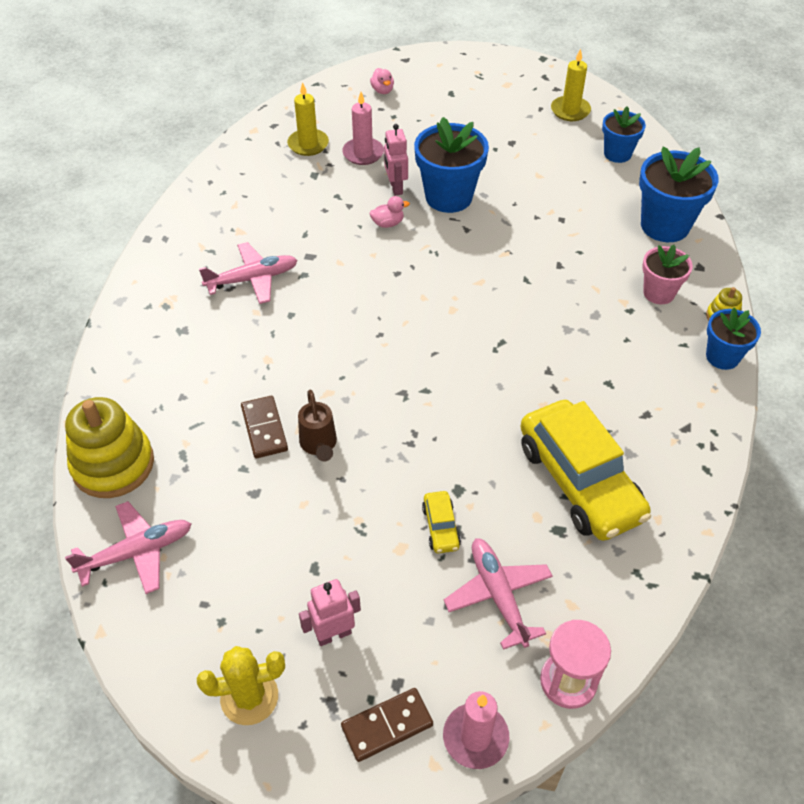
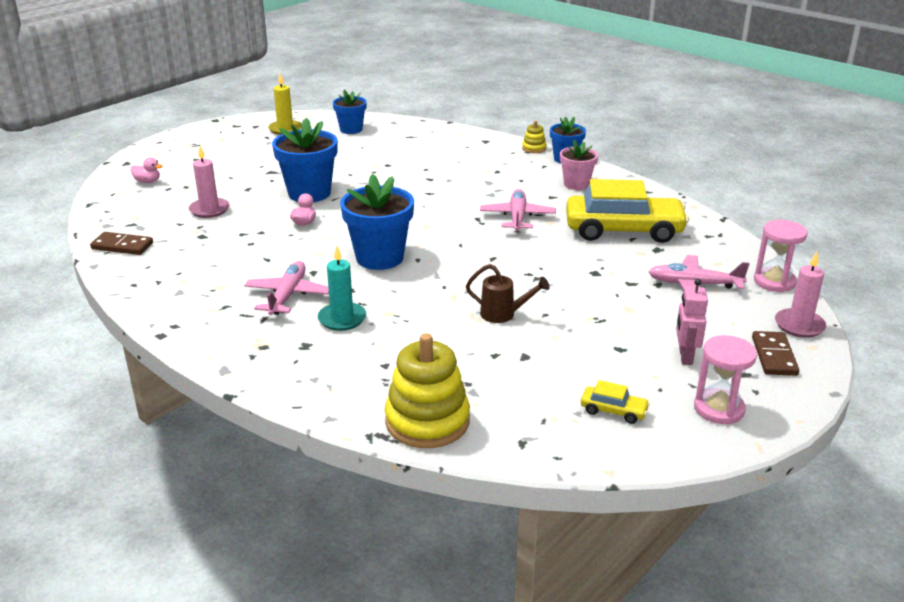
camera: 60 degrees left, 20 degrees down
pink plane [65,501,191,594] -> pink plane moved to [480,189,556,232]
yellow cactus [197,646,285,725] -> pink hourglass [694,335,757,424]
brown domino [241,396,288,458] -> brown domino moved to [90,232,153,255]
yellow candle [287,82,329,156] -> none
pink robot [384,124,408,196] -> none
yellow car [422,491,461,553] -> yellow car moved to [581,380,650,424]
blue flower pot [639,147,719,242] -> blue flower pot moved to [340,174,414,270]
pink flower pot [642,245,693,304] -> pink flower pot moved to [560,140,598,190]
none -> turquoise candle [318,246,366,331]

